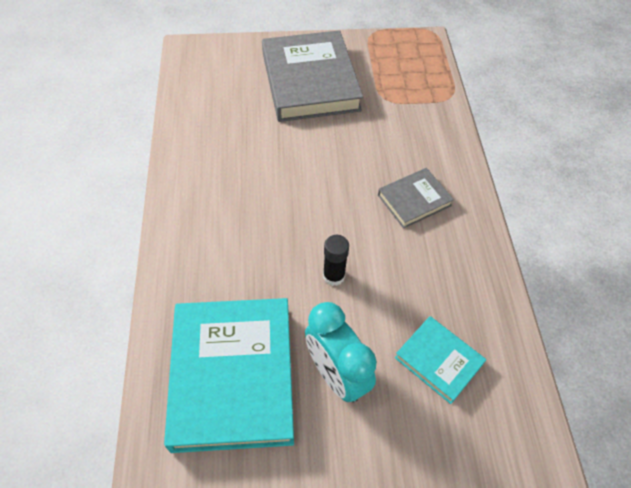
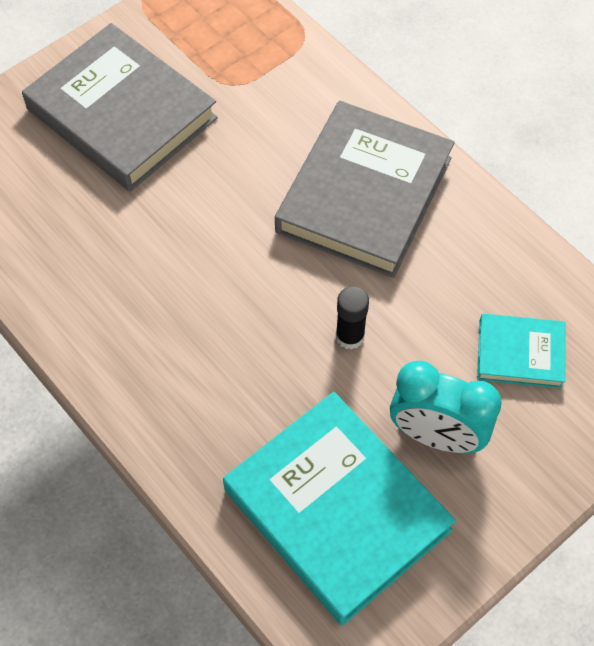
camera: 35 degrees left, 5 degrees up
grey book [378,168,454,229] -> grey book [275,101,455,278], size x2.02

